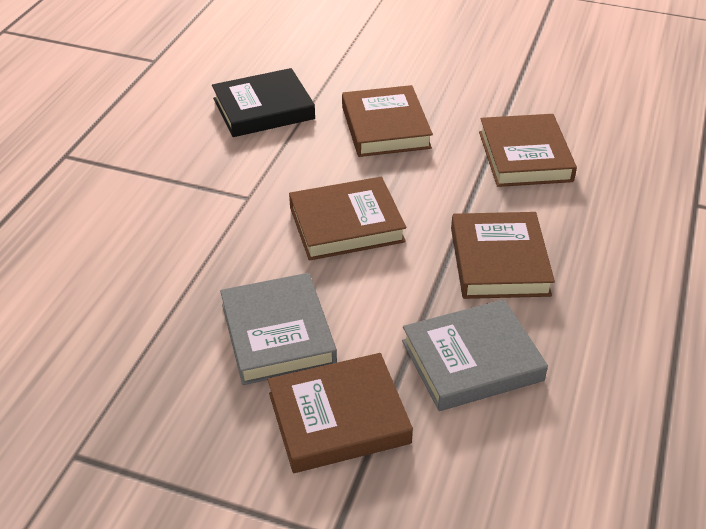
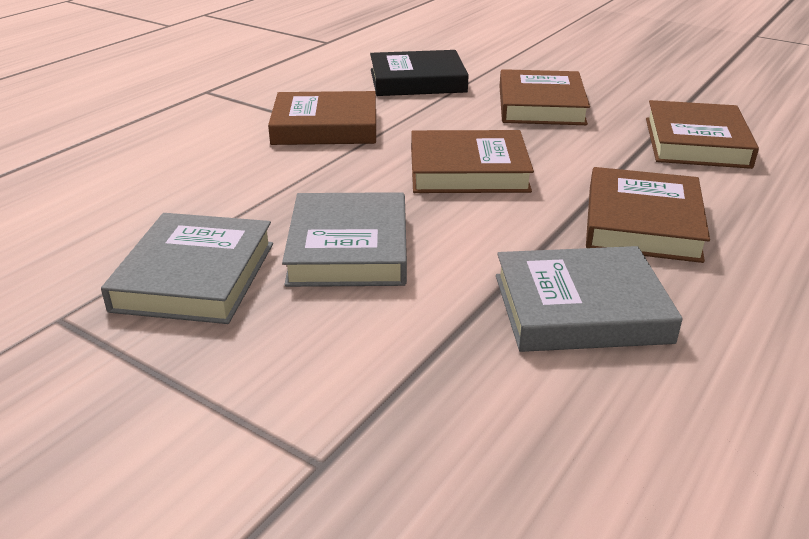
camera: 15 degrees right, 10 degrees down
brown book [268,353,413,473] -> brown book moved to [268,91,376,145]
none -> grey book [101,213,273,324]

